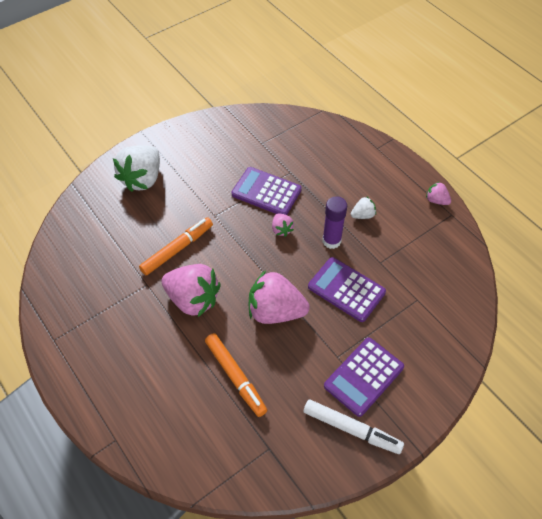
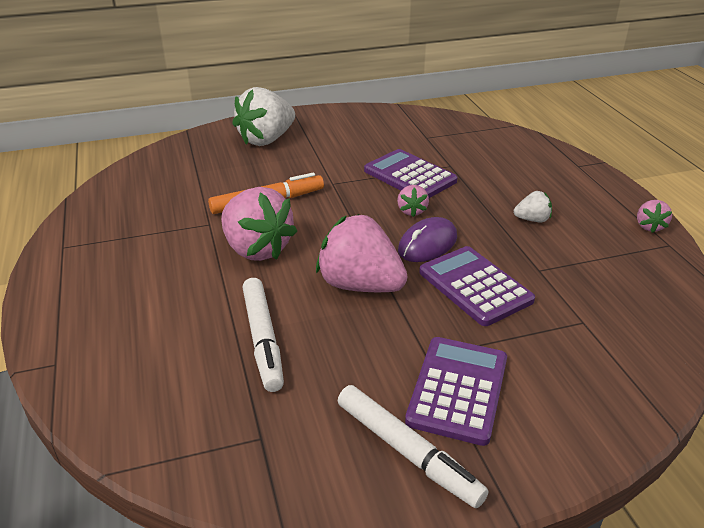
camera: 20 degrees right, 20 degrees down
orange marker [205,333,267,417] -> white marker [243,278,284,392]
purple glue stick [322,196,347,249] -> none
purple calculator [324,338,404,417] -> purple calculator turned 135 degrees clockwise [405,337,507,446]
pink strawberry [426,182,451,205] -> pink strawberry turned 135 degrees counterclockwise [637,200,672,233]
none -> purple mouse [398,217,457,262]

